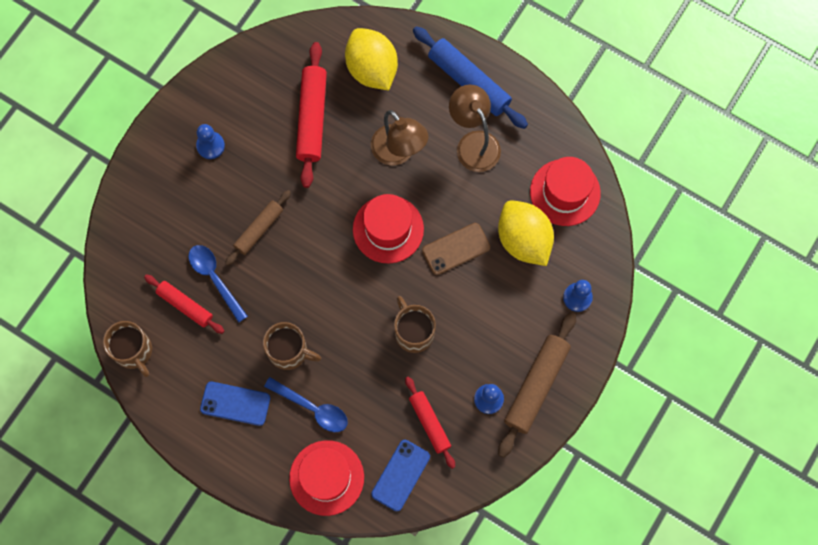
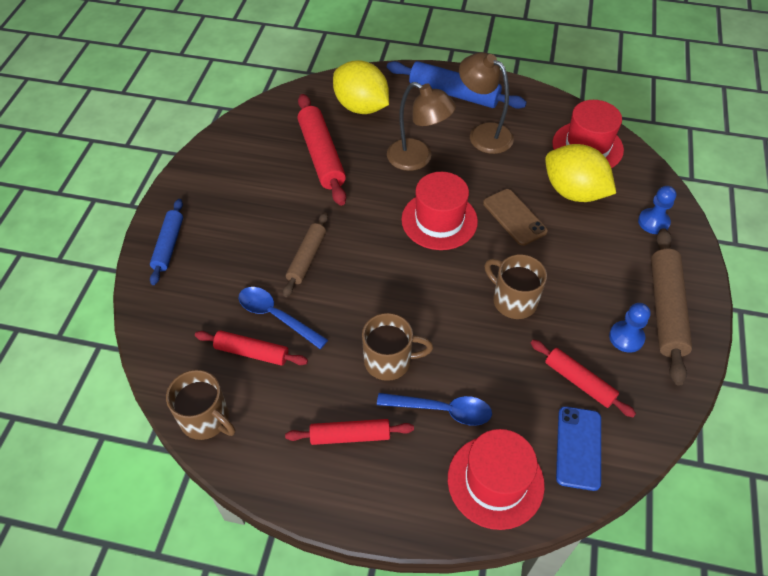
camera: 20 degrees left, 20 degrees down
blue pawn [196,124,225,159] -> none
blue phone [200,382,270,426] -> red rolling pin [285,419,414,445]
brown phone [422,223,490,275] -> brown phone turned 75 degrees counterclockwise [483,189,548,246]
none -> blue rolling pin [150,199,183,285]

